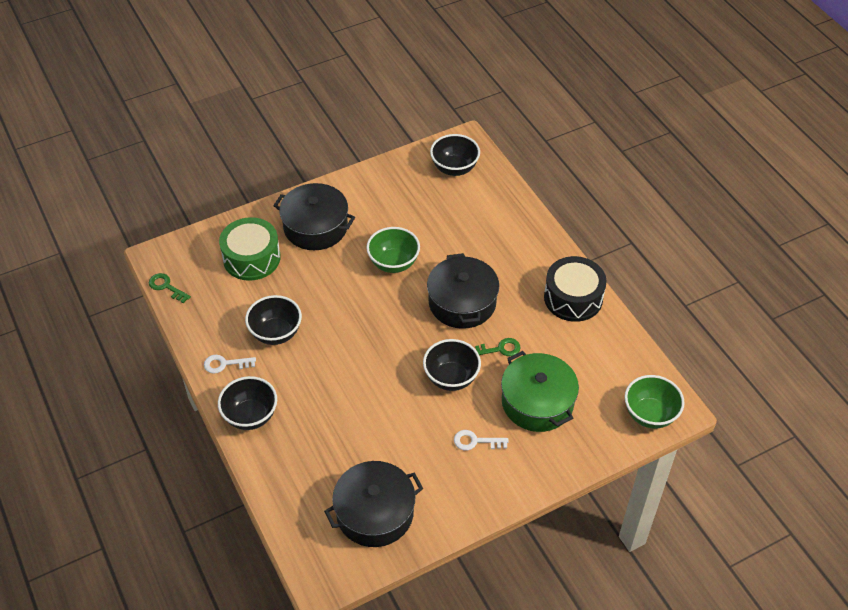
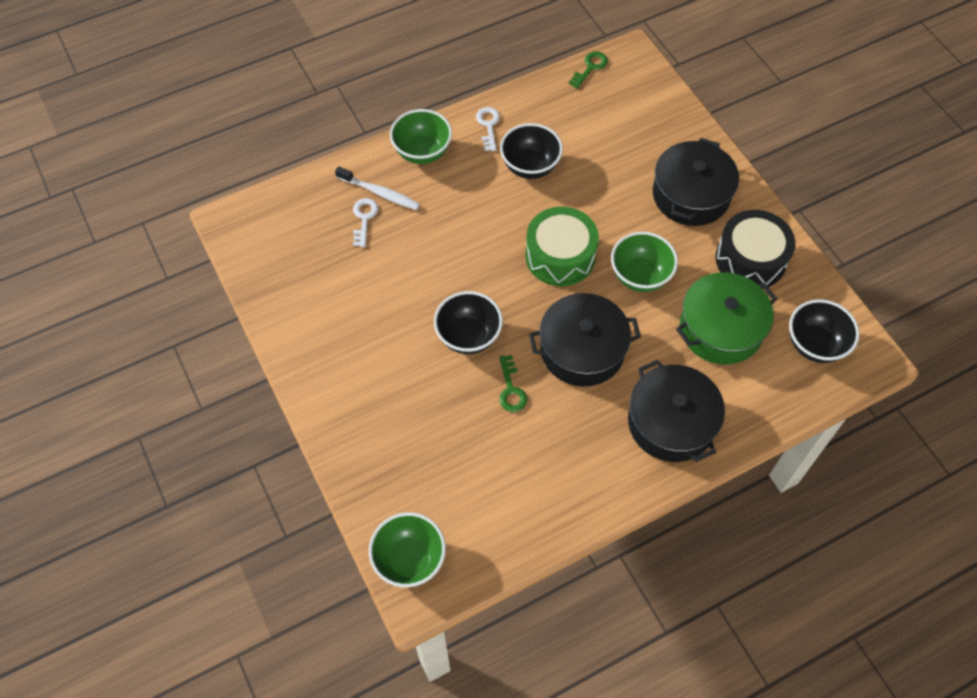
camera: 90 degrees right, 10 degrees up
black bowl [218,376,277,430] -> green bowl [390,109,452,164]
green drum [219,217,281,281] -> green drum moved to [525,207,599,286]
black pot [324,461,423,547] -> black pot moved to [628,360,725,462]
white key [454,430,509,450] -> white key moved to [353,198,378,247]
green pot [501,351,579,432] -> green pot moved to [676,272,777,365]
black drum [544,256,607,322] -> black drum moved to [716,210,795,289]
none -> white toothbrush [335,166,420,210]

